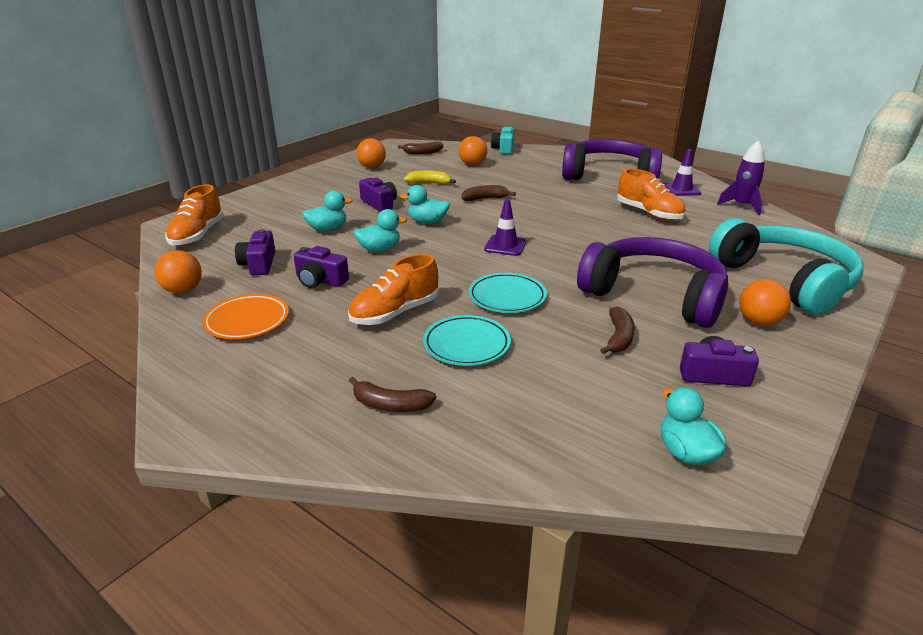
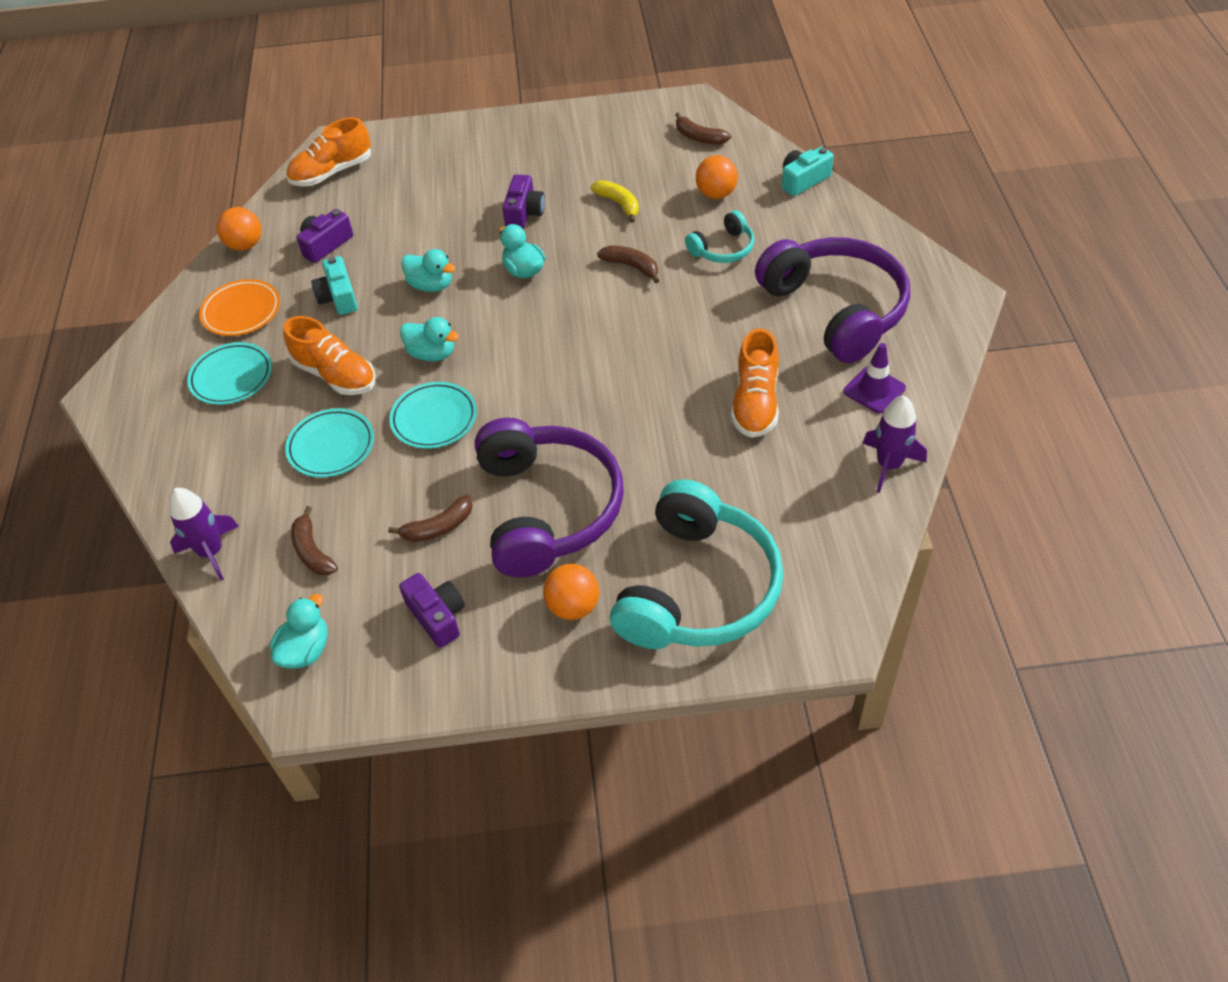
camera: 50 degrees right, 20 degrees up
purple camera [294,246,349,288] -> turquoise camera [311,256,358,315]
turquoise duck [302,191,353,231] -> turquoise duck moved to [400,317,459,361]
orange shoe [348,254,439,325] -> orange shoe turned 150 degrees counterclockwise [283,316,376,395]
brown banana [349,377,436,412] -> brown banana moved to [291,506,338,575]
orange ball [357,138,386,168] -> none
purple traffic cone [484,199,526,256] -> none
none -> purple rocket [169,488,239,580]
none -> turquoise plate [187,342,272,405]
none -> turquoise headphones [685,210,754,263]

